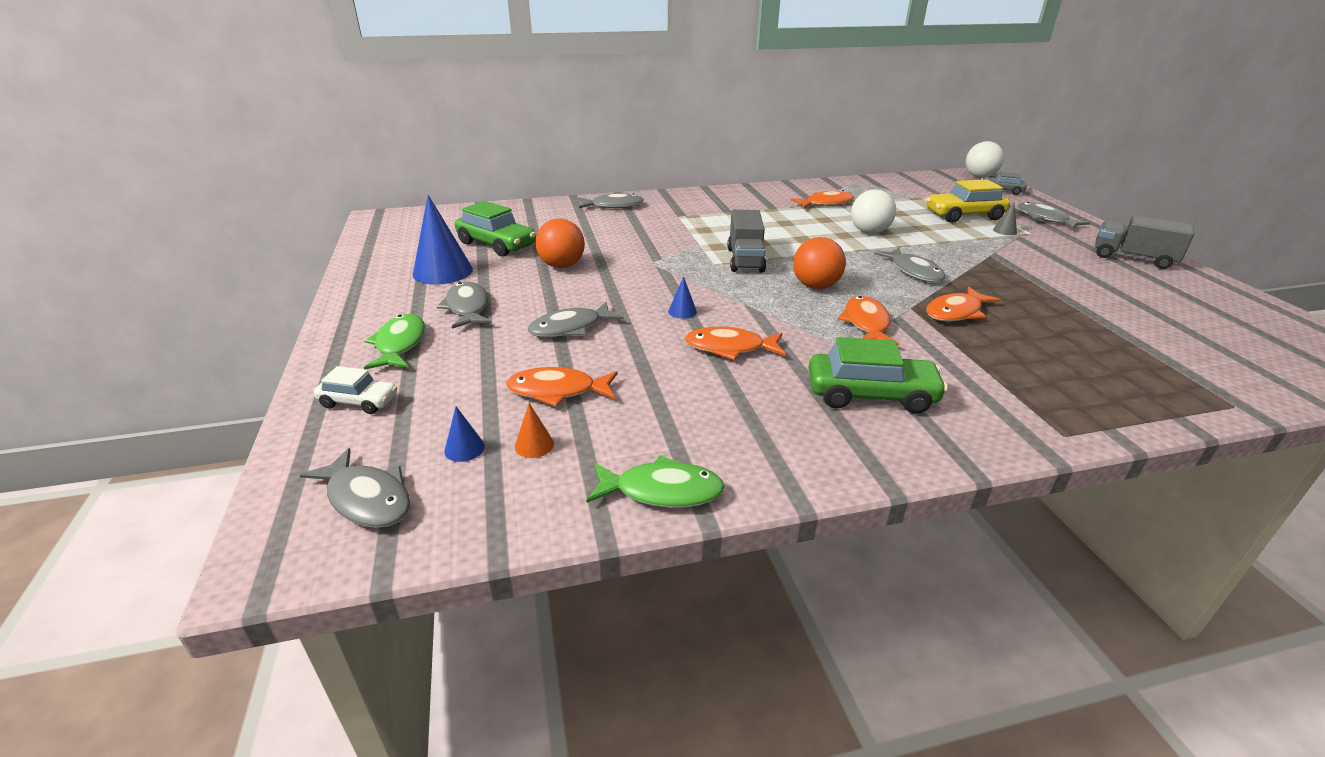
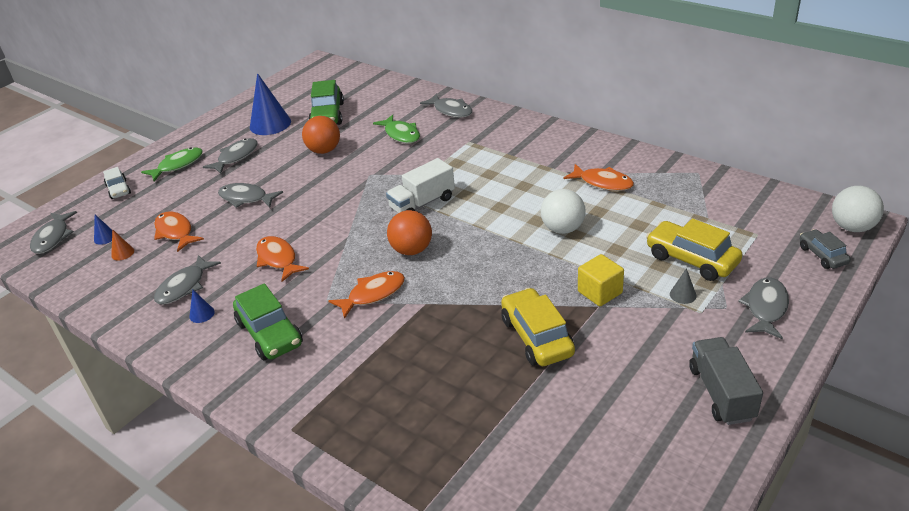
camera: 55 degrees right, 5 degrees up
green fish [586,455,725,508] -> green fish moved to [373,115,420,143]
blue cone [668,276,697,319] -> blue cone moved to [189,289,215,323]
grey truck [727,210,766,273] -> white truck [386,158,455,213]
grey fish [874,248,945,282] -> grey fish moved to [154,255,221,305]
orange fish [926,287,1000,322] -> none
none -> yellow car [501,288,575,366]
none -> yellow cube [578,254,624,306]

